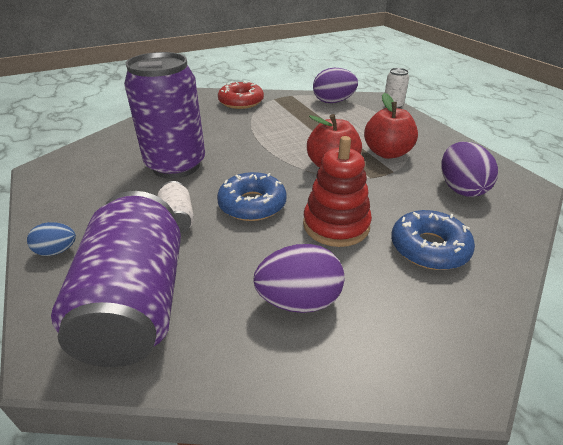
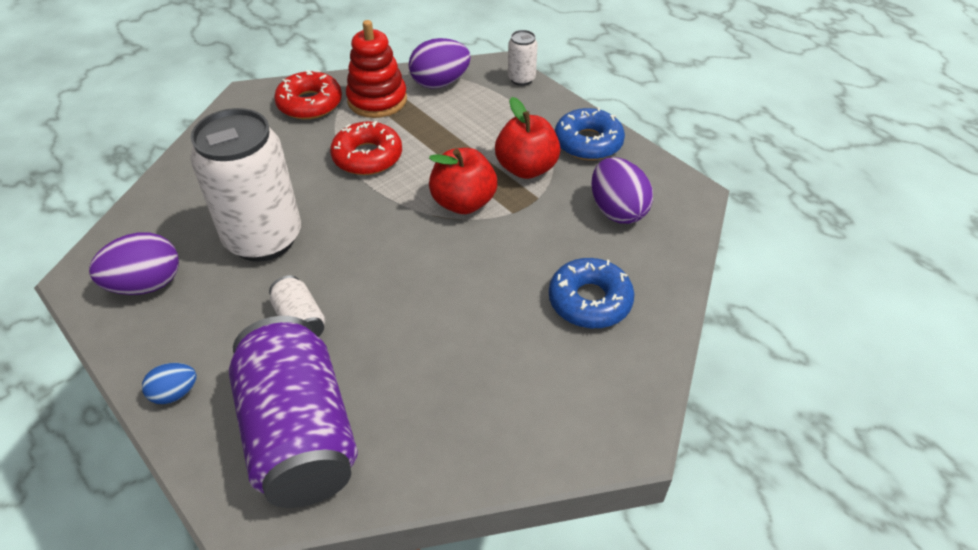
camera: 15 degrees left, 10 degrees up
purple can [124,52,205,179] -> white can [190,108,301,262]
blue donut [217,172,287,221] -> blue donut moved to [555,107,625,160]
purple egg [253,244,345,313] -> purple egg moved to [89,232,179,295]
red stacking toy [303,136,372,247] -> red stacking toy moved to [346,20,407,118]
none -> red donut [330,121,402,175]

